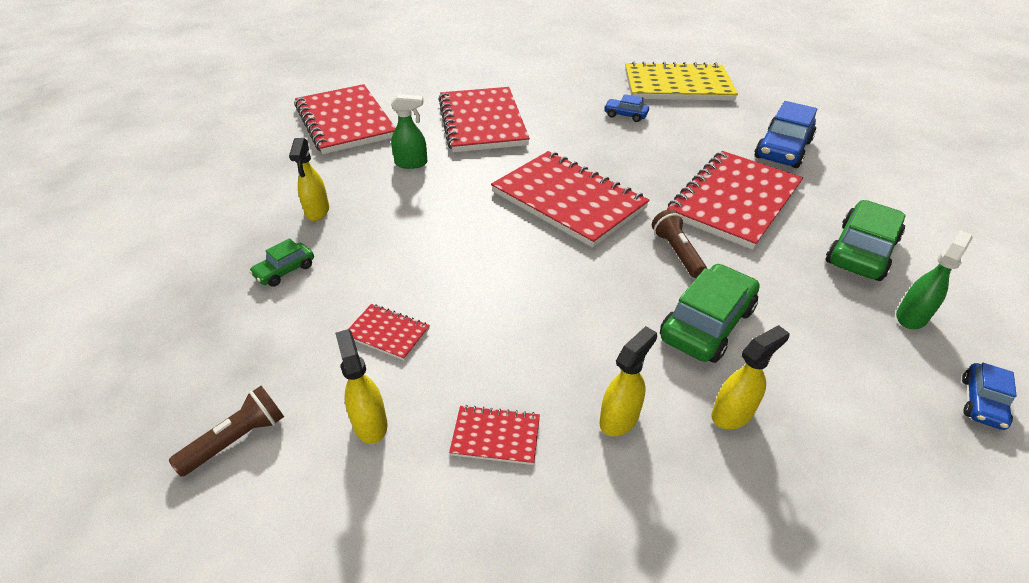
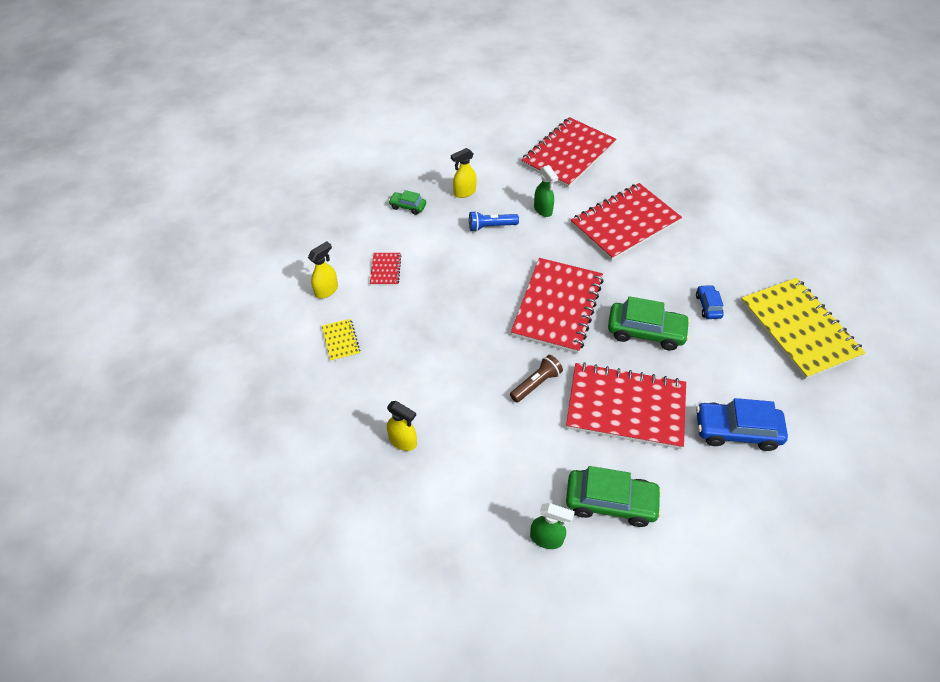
camera: 65 degrees right, 10 degrees up
brown flashlight [169,386,284,477] -> none
red notebook [449,405,540,465] -> yellow notebook [322,319,360,362]
yellow spray bottle [600,326,657,437] -> none
green car [660,264,760,363] -> green car moved to [608,296,690,350]
blue car [962,363,1017,430] -> none
none -> blue flashlight [469,211,519,232]

